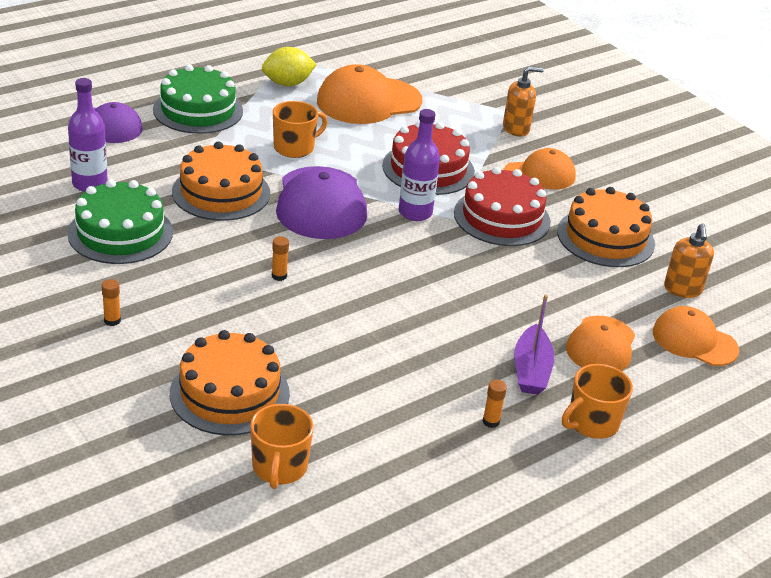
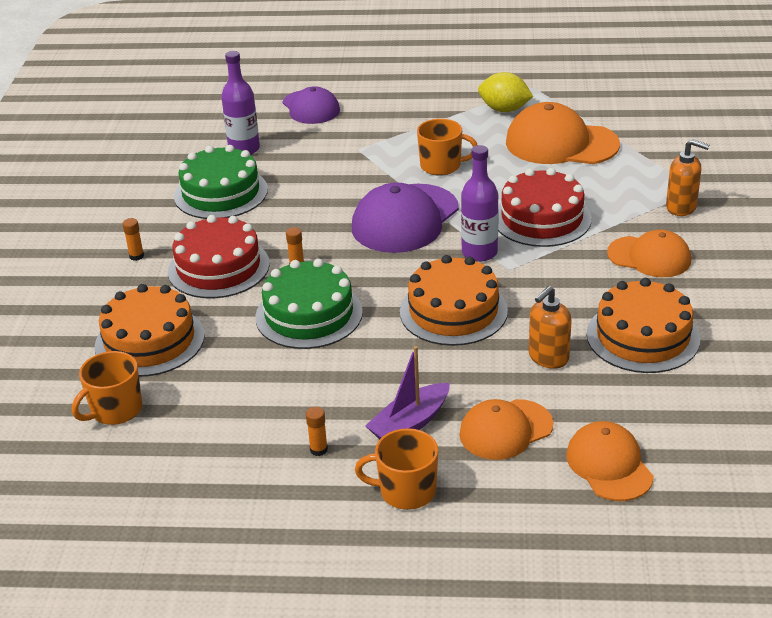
camera: 45 degrees right, 0 degrees up
green cake [153,65,243,134] -> green cake moved to [255,259,363,349]
orange cake [172,141,270,221] -> orange cake moved to [400,255,508,346]
red cake [454,167,551,246] -> red cake moved to [168,215,270,298]
orange soap dispenser [664,224,714,298] -> orange soap dispenser moved to [529,286,571,369]

